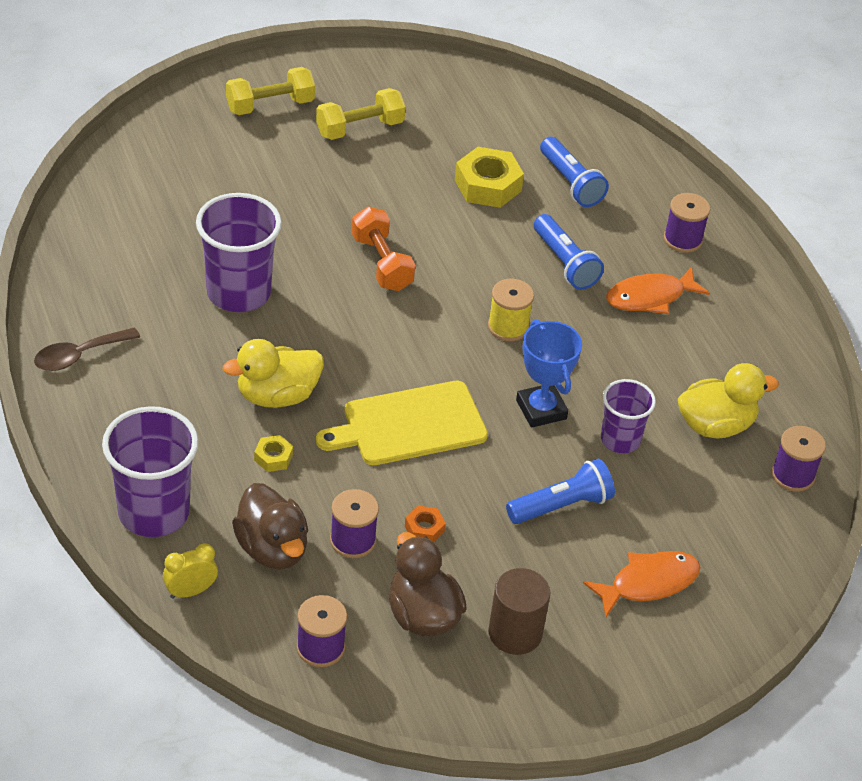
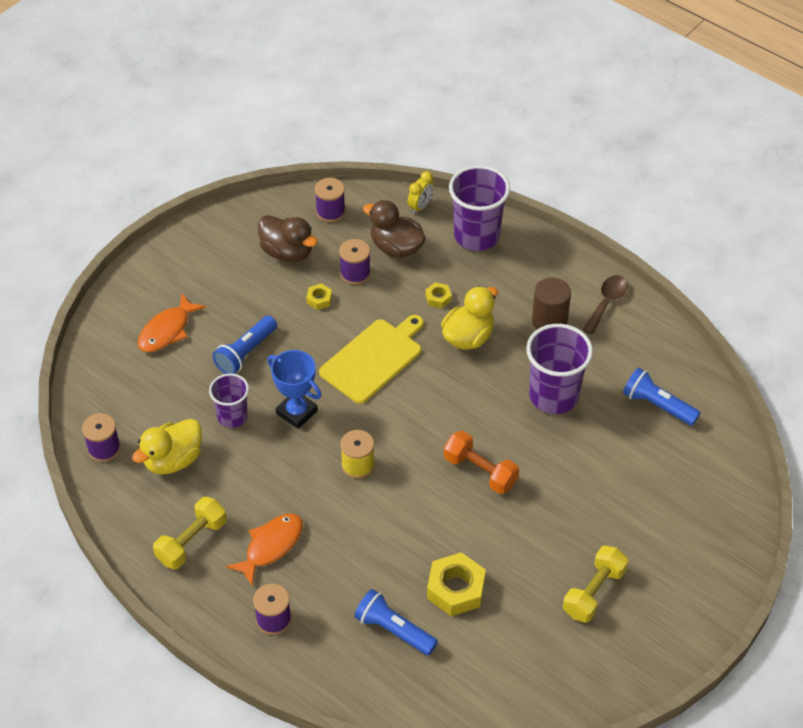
camera: 155 degrees right, 5 degrees up
yellow dumbbell [226,67,315,115] -> yellow dumbbell moved to [153,497,227,569]
orange nut [405,506,446,542] -> yellow nut [306,284,332,310]
brown cylinder [488,568,551,655] -> brown cylinder moved to [532,277,571,329]
blue flashlight [534,214,604,290] -> blue flashlight moved to [623,367,700,426]

